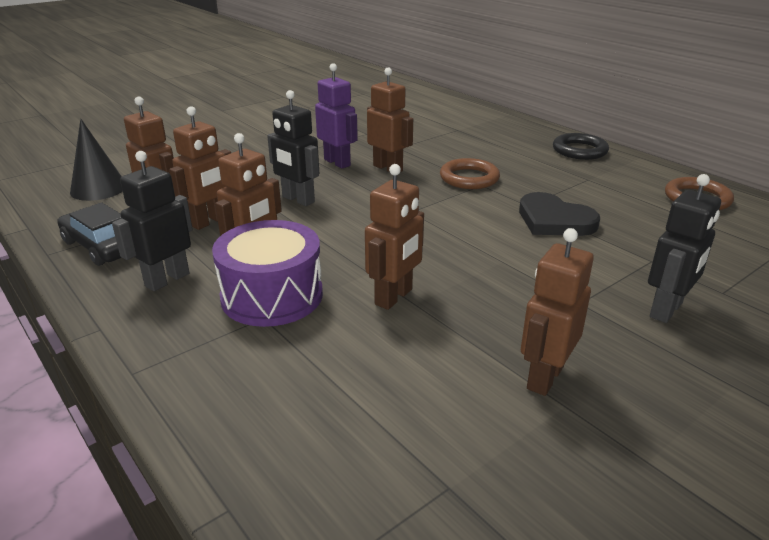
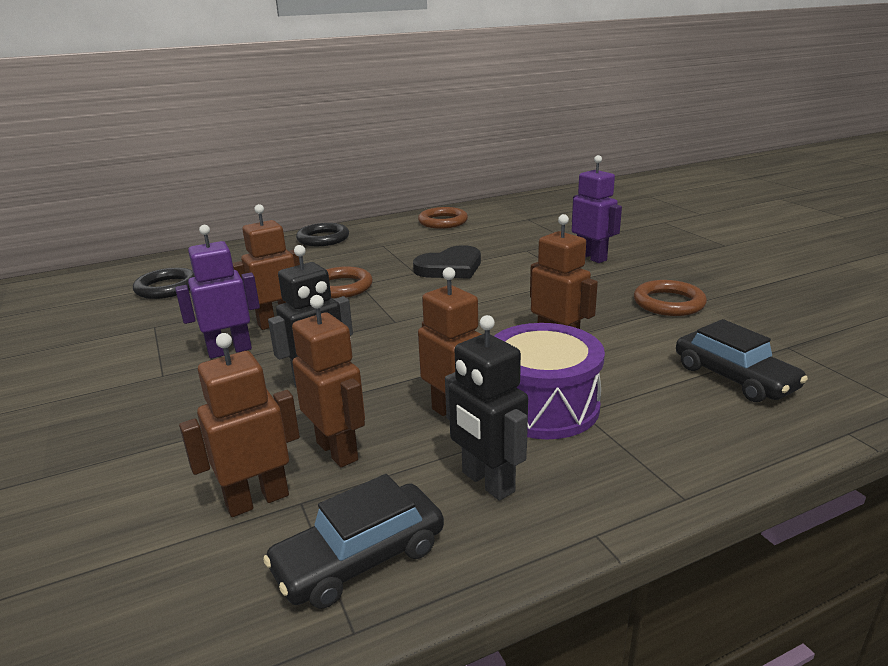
camera: 75 degrees left, 5 degrees down
black cone [70,119,123,201] -> none
brown robot [521,228,594,396] -> brown ring [634,280,707,316]
black robot [648,174,721,323] -> purple robot [572,155,622,263]
none -> black ring [133,268,195,299]
none -> black car [676,319,808,402]

